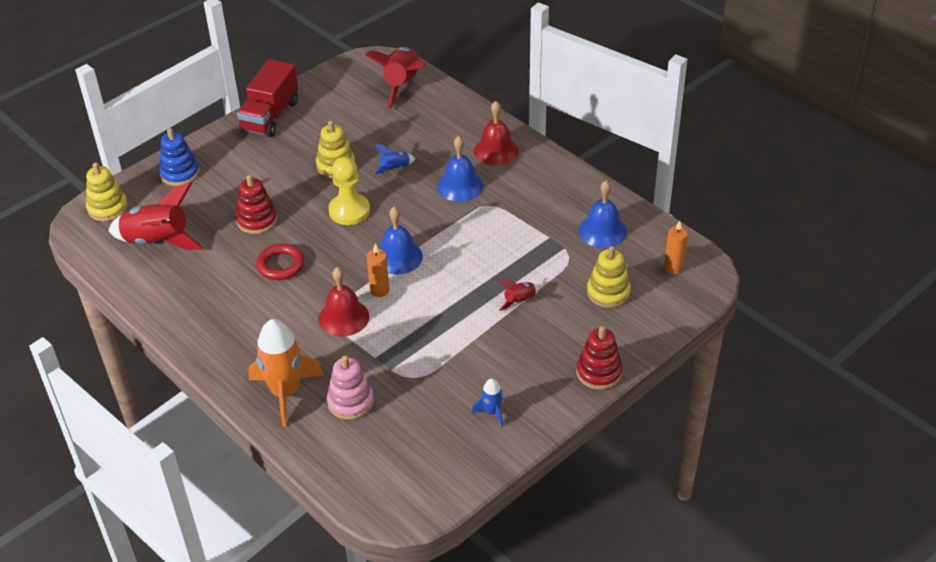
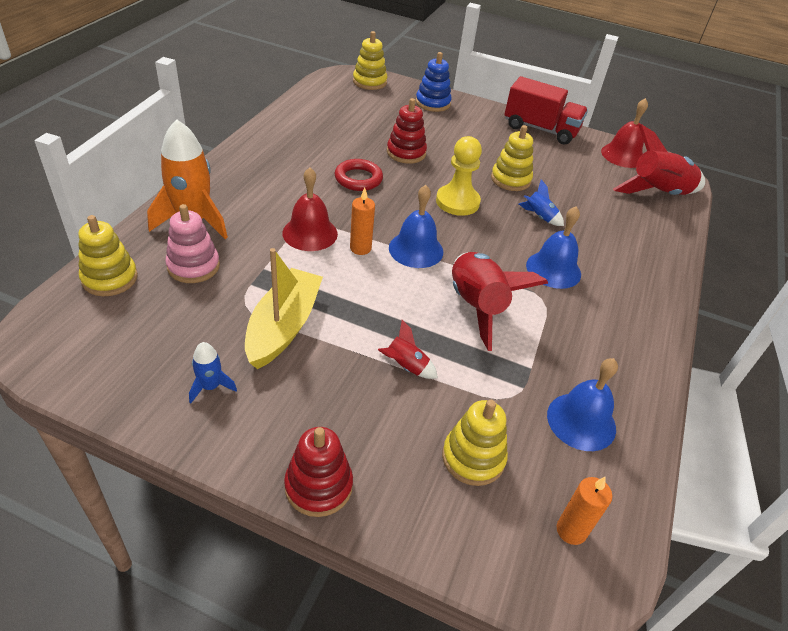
camera: 60 degrees right, 0 degrees up
red rocket [108,182,204,250] -> red rocket moved to [452,252,548,351]
red truck [237,59,298,137] -> red truck turned 150 degrees counterclockwise [505,76,588,145]
red bell [474,101,519,166] -> red bell moved to [601,98,648,168]
none -> yellow stacking toy [78,215,138,296]
none -> yellow boat [245,248,323,369]

